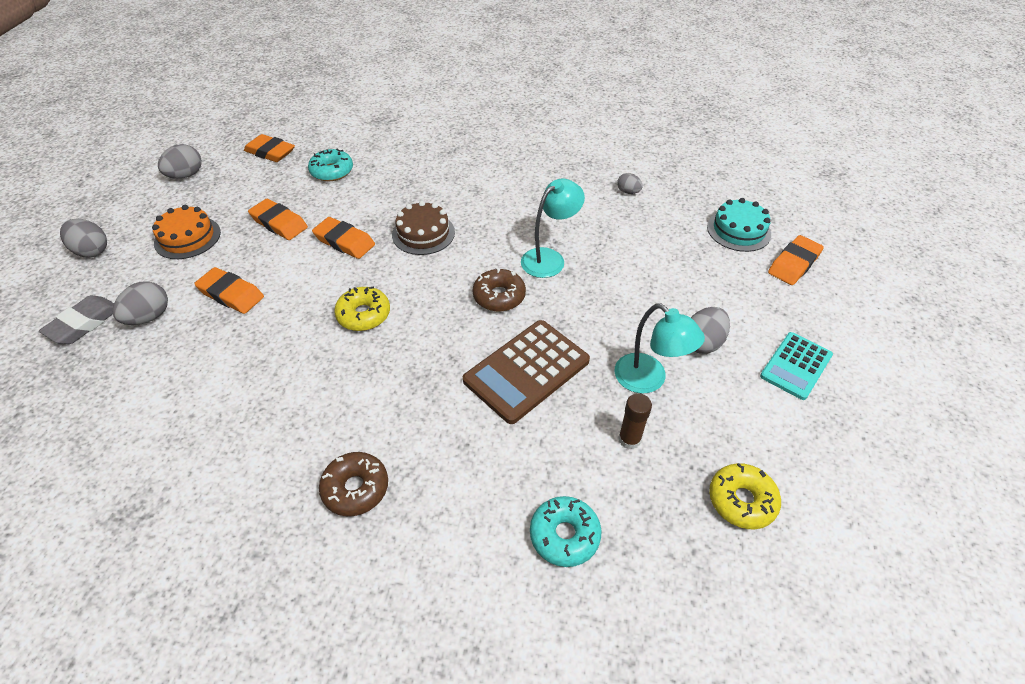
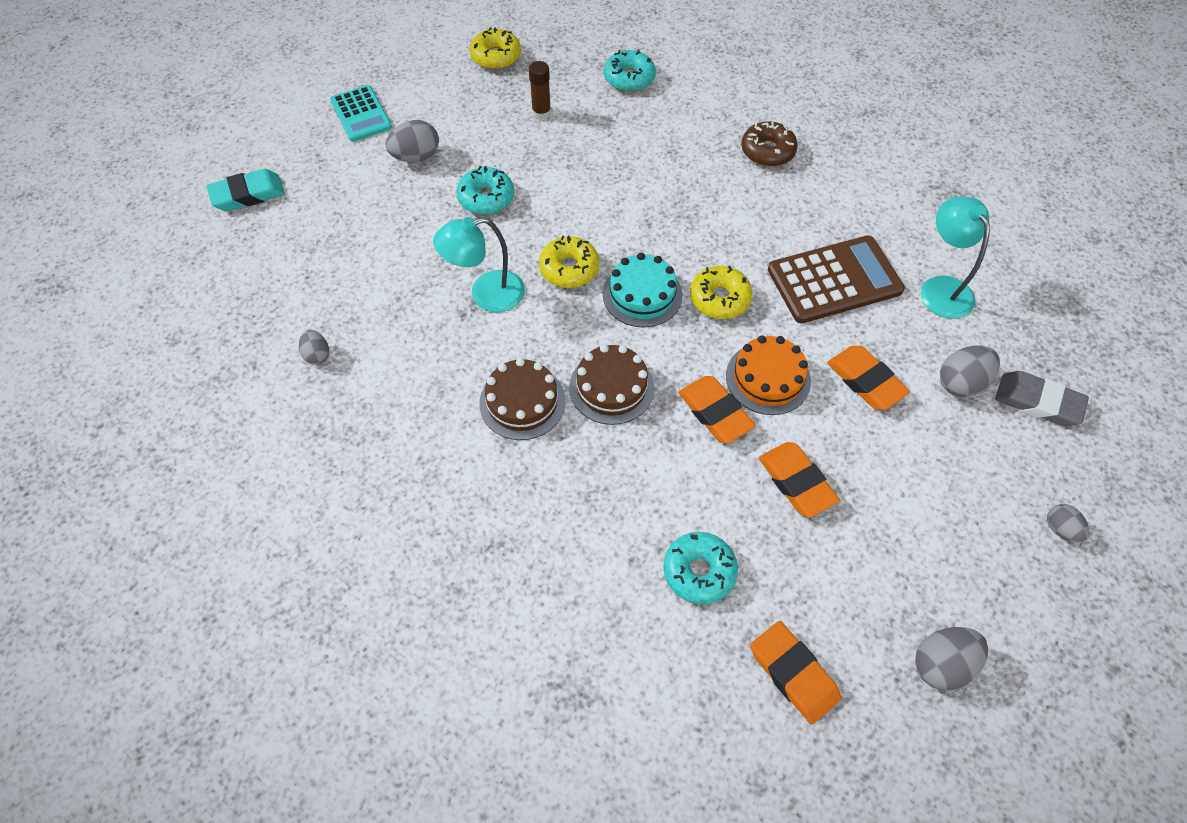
camera: 155 degrees left, 10 degrees up
grey eraser [39,295,114,344] -> grey eraser turned 60 degrees clockwise [995,371,1089,426]
grey egg [60,219,107,257] -> grey egg [1047,504,1089,543], size x0.62
orange cake [152,205,221,259] -> orange cake moved to [726,335,811,415]
brown calculator [463,320,590,424] -> brown calculator moved to [768,235,905,324]
brown donut [473,267,526,311] -> yellow donut [539,235,599,288]
turquoise lamp [614,303,705,394] -> turquoise lamp moved to [921,197,990,319]
turquoise cake [707,198,771,252] -> turquoise cake moved to [603,253,683,328]
turquoise calculator [760,332,833,400] -> turquoise calculator turned 90 degrees clockwise [330,85,392,142]
orange eraser [768,235,824,285] -> turquoise eraser [207,169,285,211]
none -> turquoise donut [456,166,514,215]
none -> brown cake [479,358,565,440]

